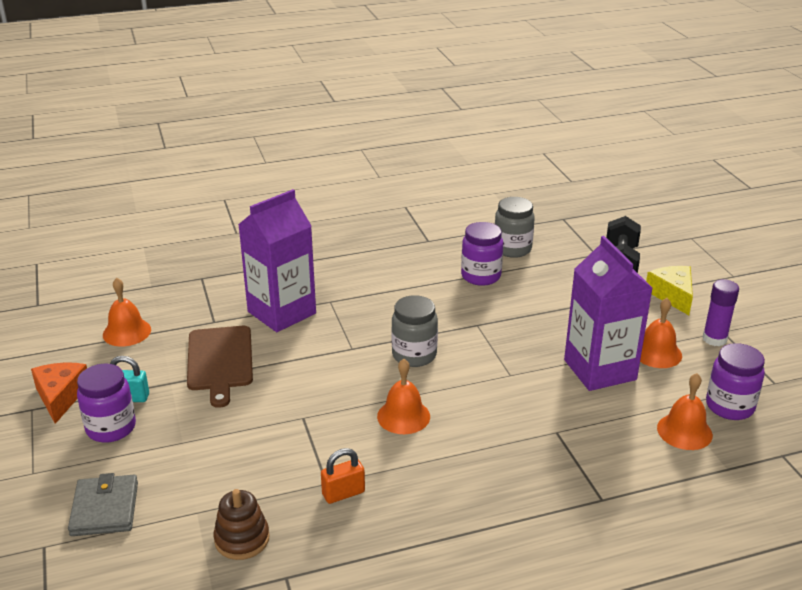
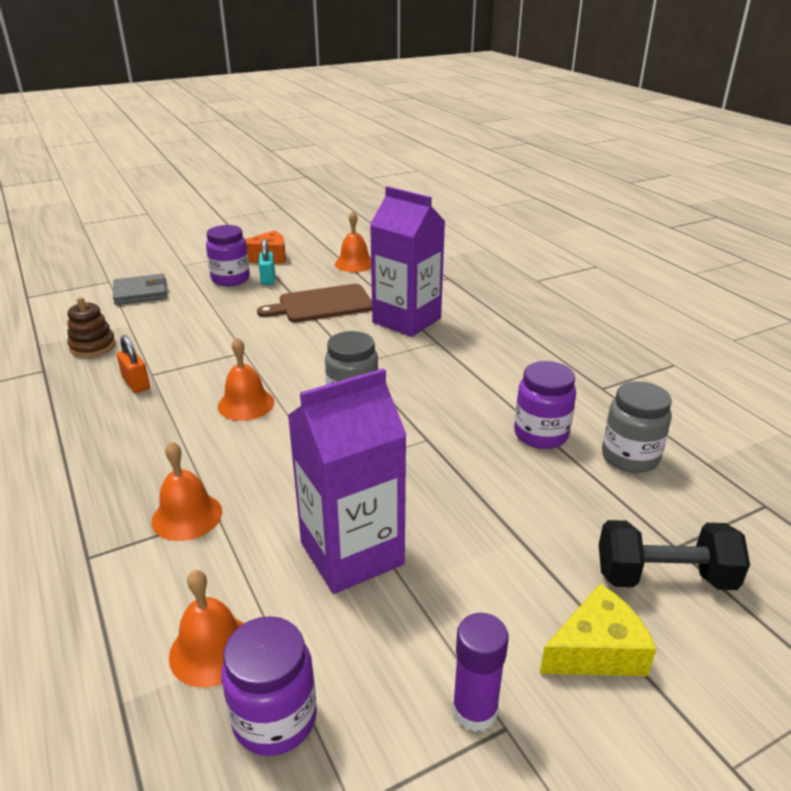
camera: 80 degrees right, 0 degrees up
orange bell [640,298,682,368] -> orange bell moved to [152,441,222,541]

